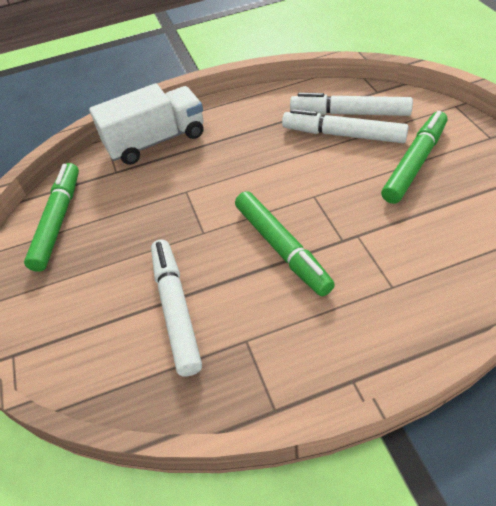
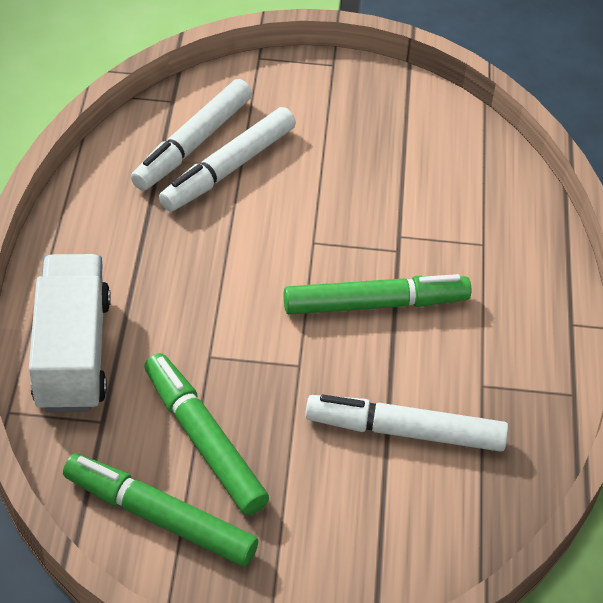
camera: 75 degrees left, 0 degrees up
green marker [381,111,447,204] -> green marker moved to [144,353,269,515]

